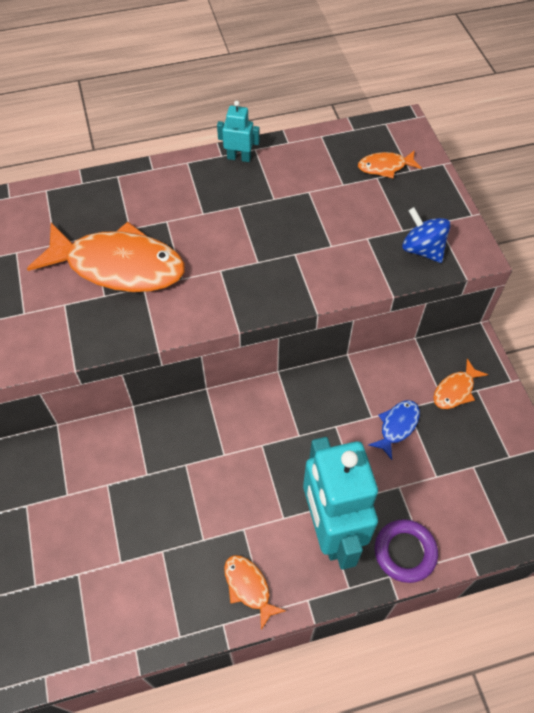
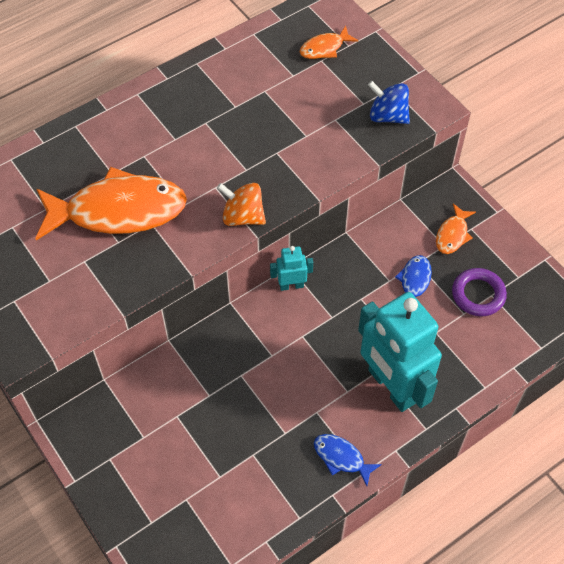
camera: 20 degrees left, 0 degrees up
turquoise robot [217,101,260,162] -> turquoise robot moved to [270,246,313,291]
orange fish [224,555,286,630] -> blue fish [314,434,382,486]
purple ring [375,519,438,583] -> purple ring moved to [452,268,507,317]
none -> orange spinning top [217,183,266,226]

